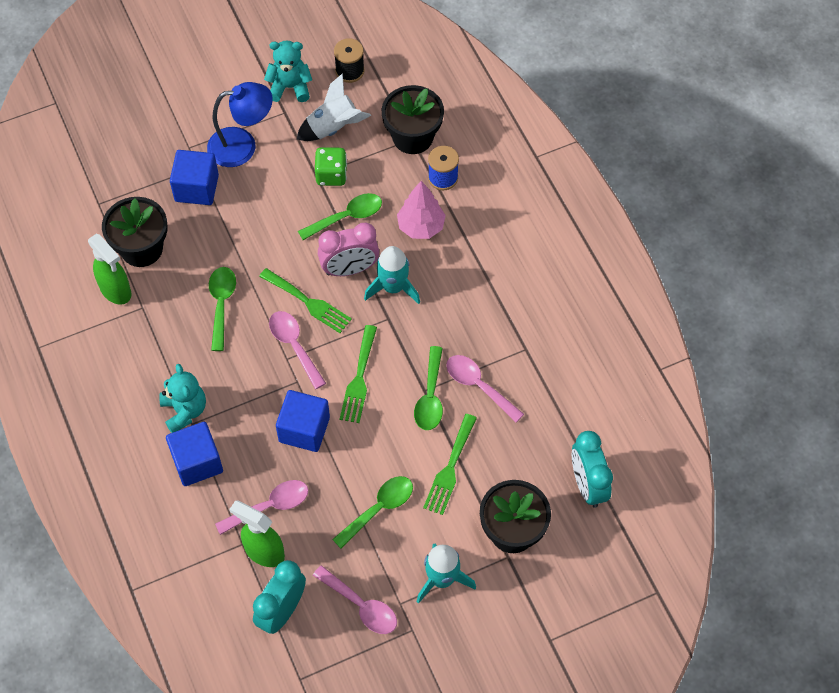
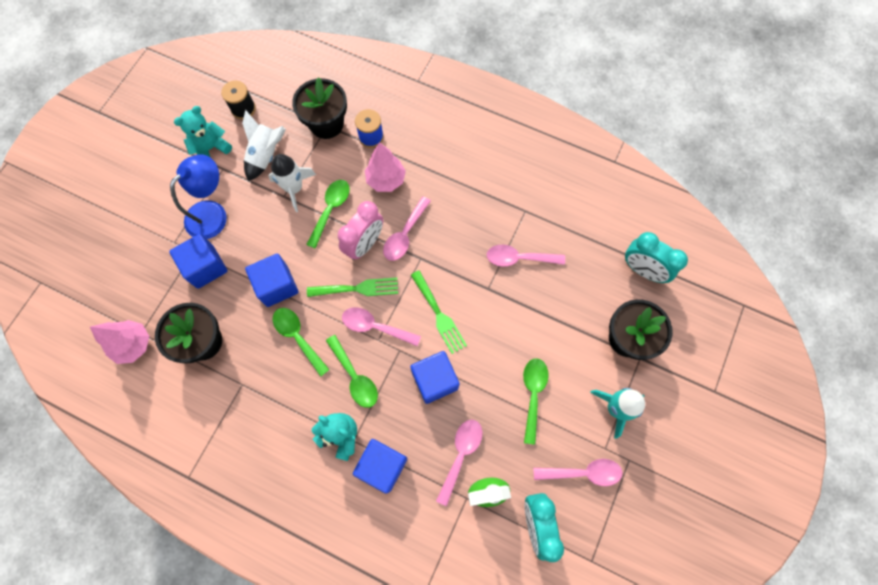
camera: 40 degrees left, 10 degrees up
green spray bottle [88,234,132,304] -> none
green dice [315,147,347,186] -> white rocket [269,154,316,212]
turquoise rocket [364,246,420,304] -> pink spoon [383,196,431,261]
green spoon [414,346,443,430] -> green spoon moved to [326,335,378,408]
green fork [423,414,477,515] -> none
none -> pink tree [90,320,149,364]
none -> blue cube [245,254,299,307]

